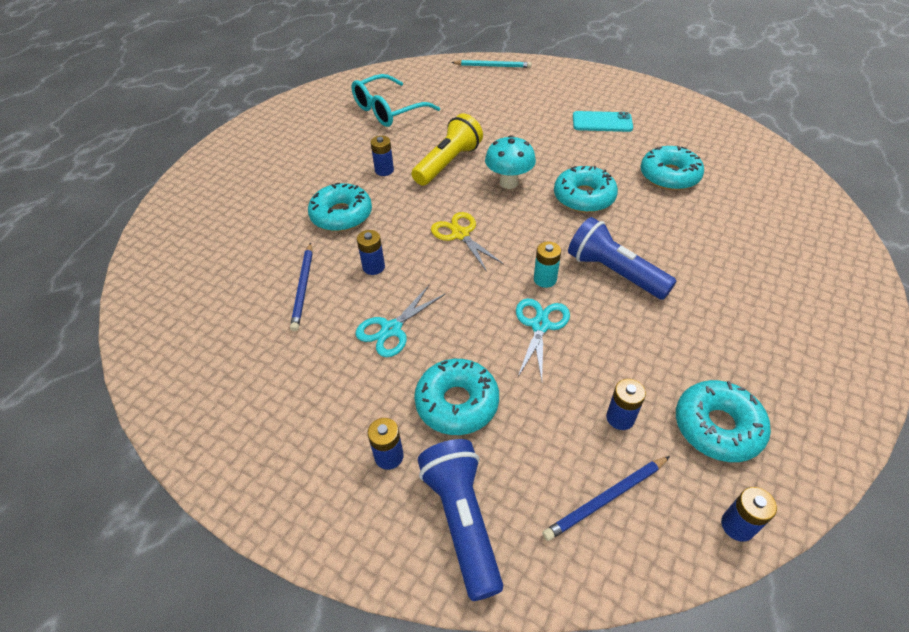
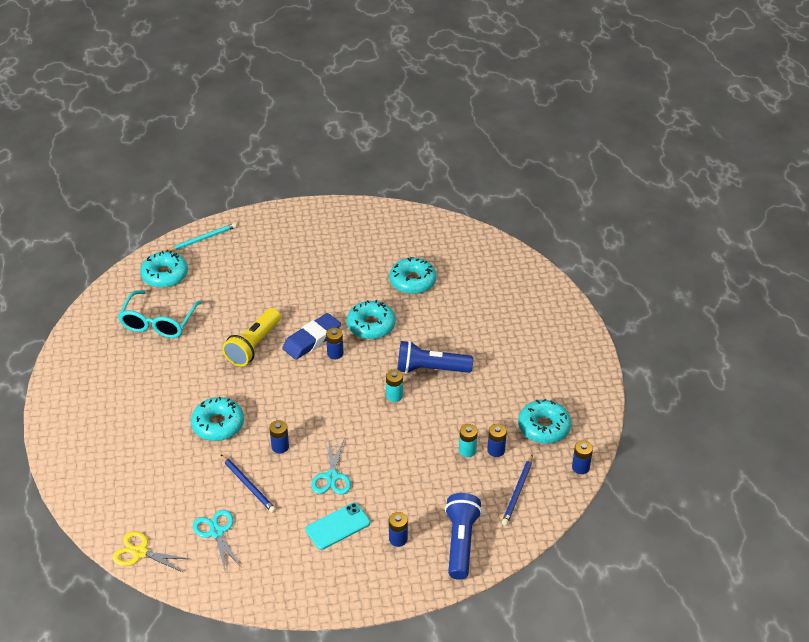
camera: 40 degrees left, 5 degrees down
blue battery [370,136,394,176] -> blue battery moved to [326,328,344,359]
yellow flashlight [411,113,483,186] -> yellow flashlight turned 150 degrees counterclockwise [223,308,281,366]
turquoise donut [414,359,499,435] -> turquoise donut moved to [140,251,188,288]
blue flashlight [418,439,503,601] -> blue flashlight turned 60 degrees clockwise [445,493,482,580]
yellow scissors [431,212,504,272] -> yellow scissors moved to [113,531,190,573]
turquoise mushroom [485,135,536,189] -> blue eraser [282,313,341,360]
turquoise scissors [516,298,570,381] -> turquoise scissors moved to [193,510,242,571]
turquoise phone [573,111,633,132] -> turquoise phone moved to [305,503,370,550]
none -> turquoise battery [459,424,478,457]

